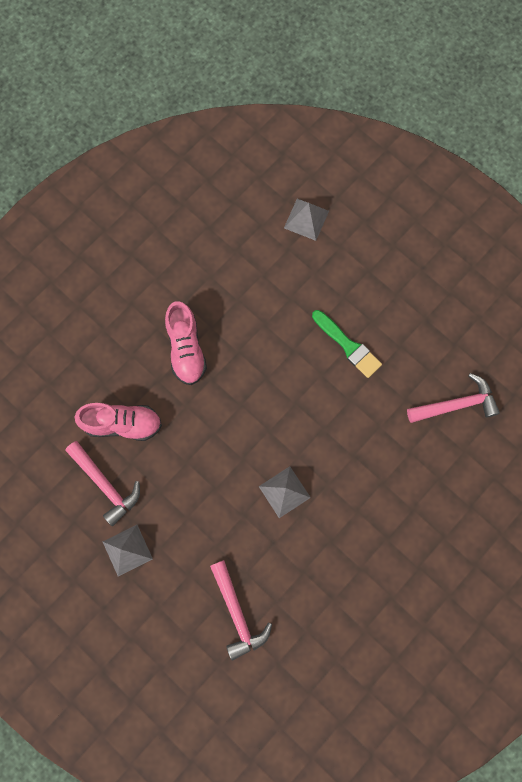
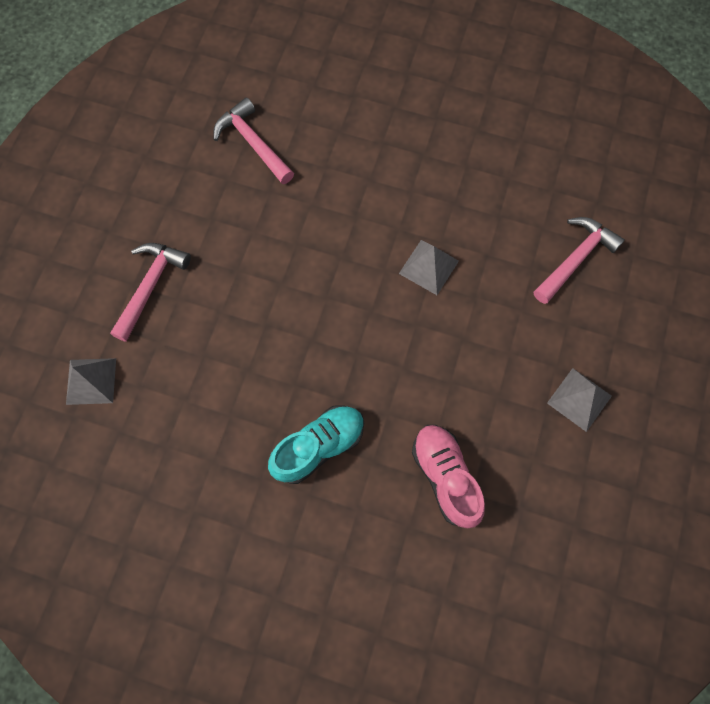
camera: 115 degrees left, 5 degrees down
pink hammer [65,441,140,526] -> pink hammer moved to [110,243,191,342]
pink shoe [165,301,207,385] -> turquoise shoe [268,405,364,484]
green brush [312,310,382,378] -> none

